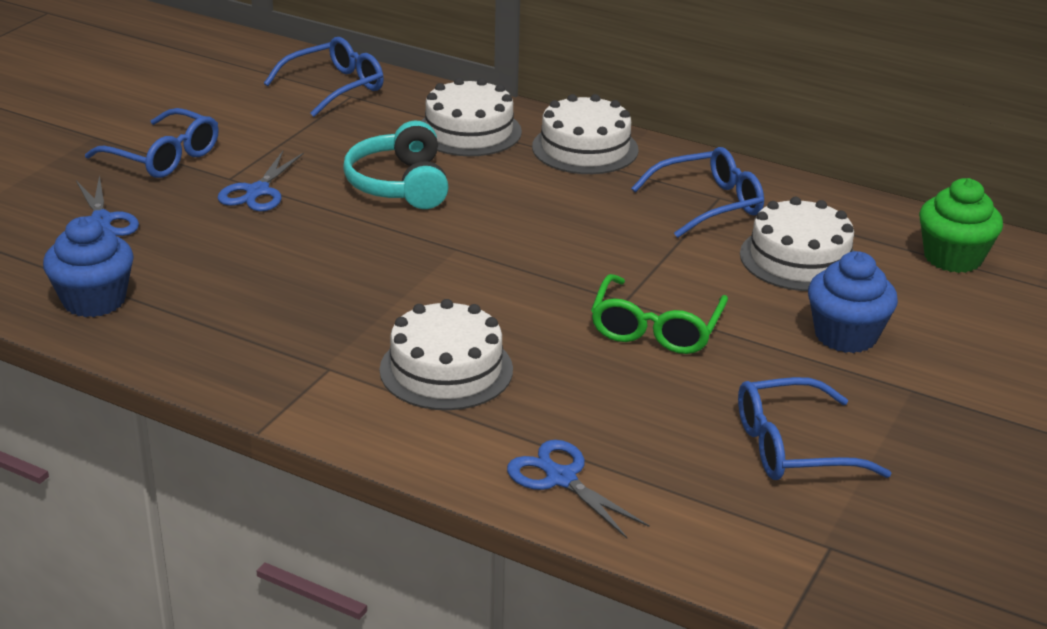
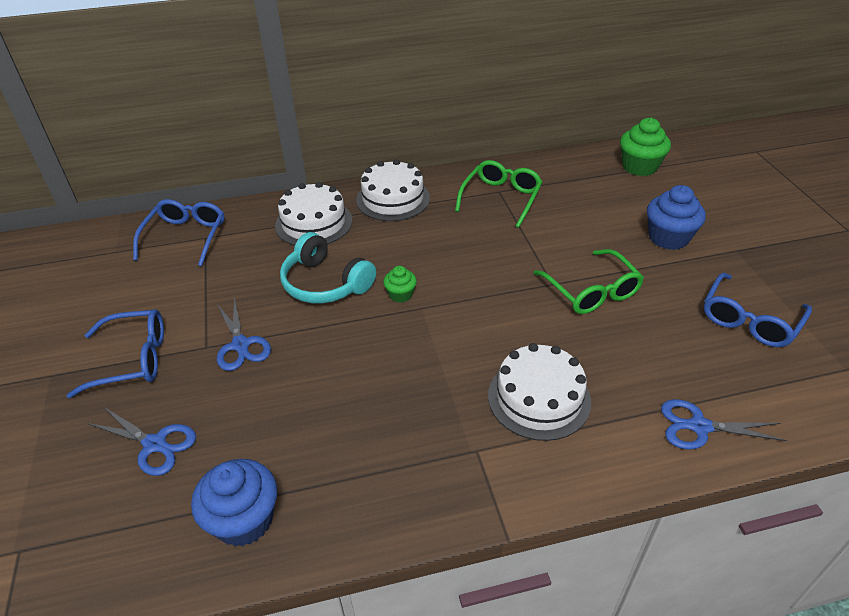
camera: 40 degrees left, 10 degrees up
blue glasses [631,147,764,238] -> green glasses [455,160,543,228]
white cake [740,197,854,291] -> none
none -> green cupcake [383,266,417,303]

